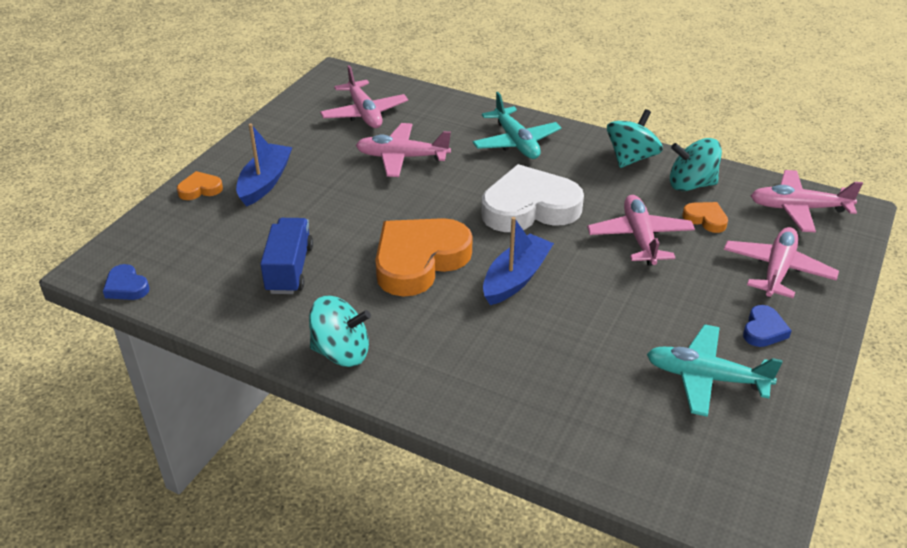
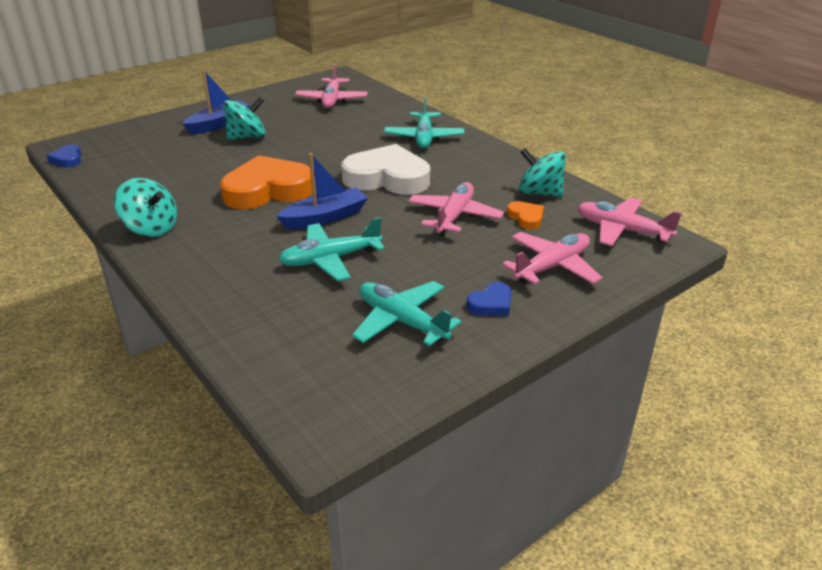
camera: 25 degrees right, 5 degrees down
orange heart [177,171,223,200] -> none
blue truck [260,218,313,294] -> none
pink plane [356,123,451,177] -> none
turquoise spinning top [607,109,663,168] -> turquoise spinning top moved to [224,97,266,140]
none -> turquoise plane [278,217,385,281]

